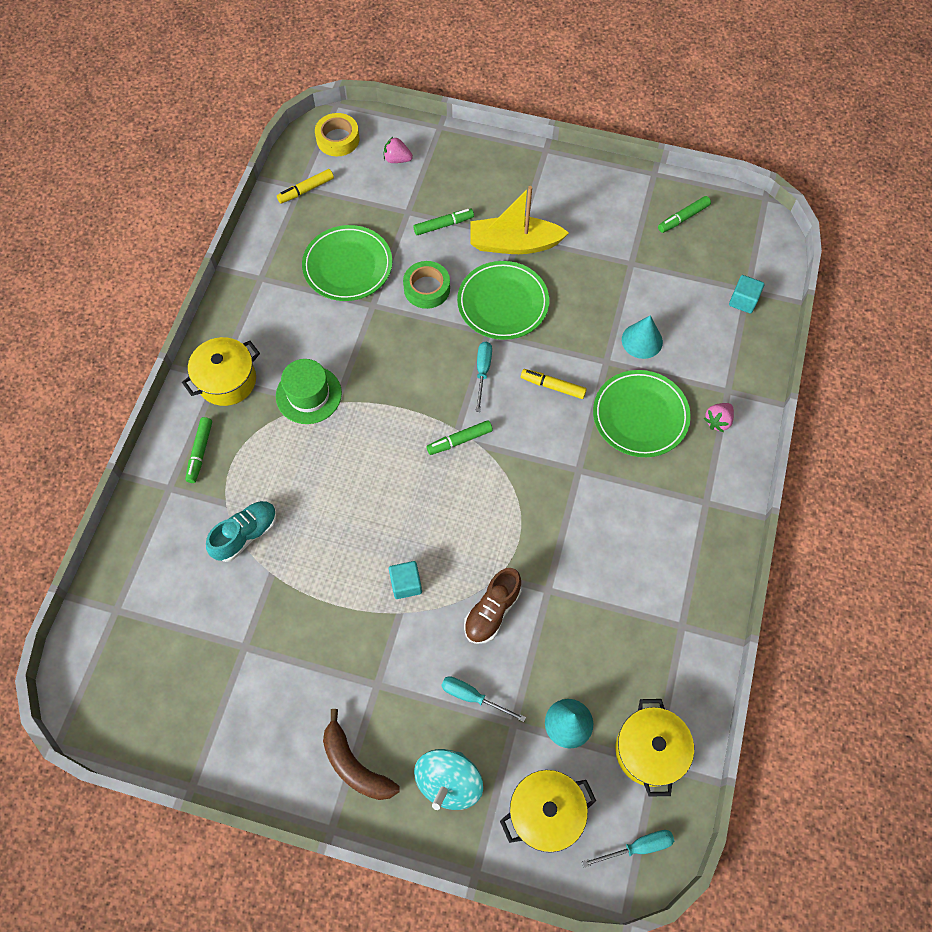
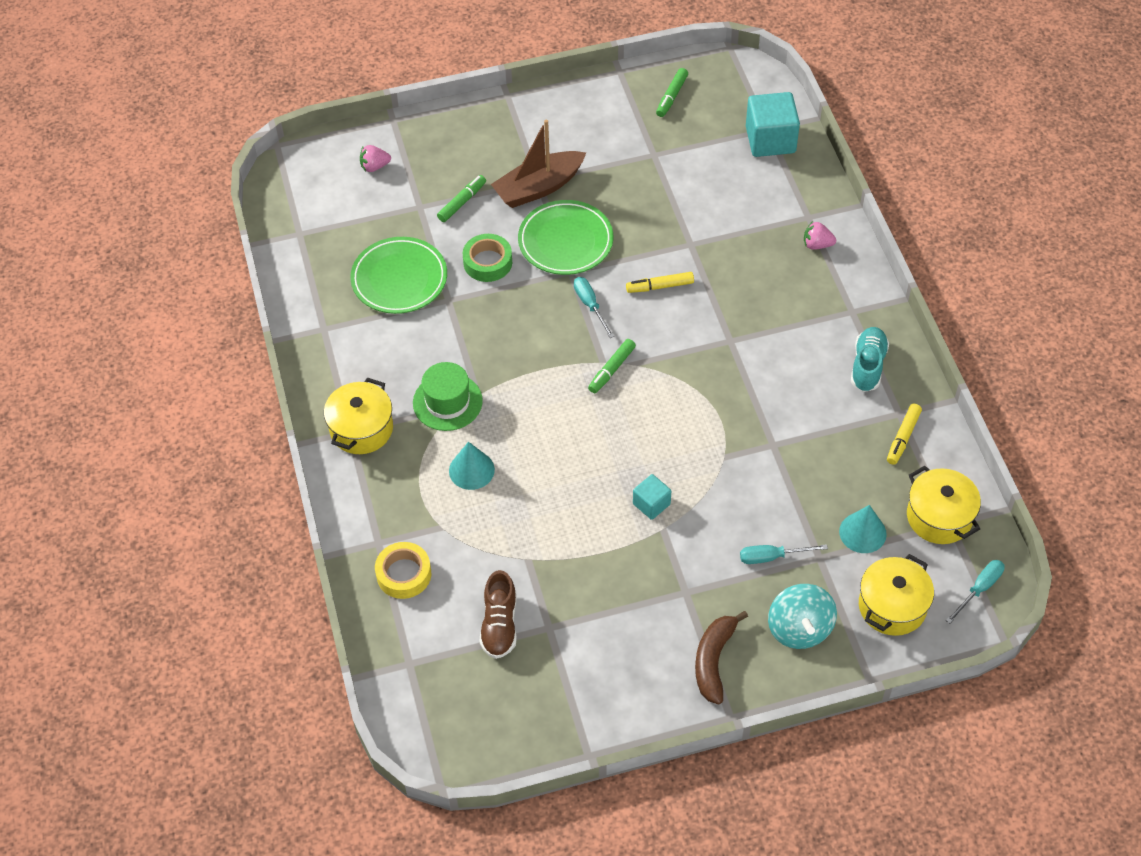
camera: 30 degrees left, 10 degrees down
green marker [185,417,212,483] -> none
turquoise shoe [206,501,277,562] -> turquoise shoe moved to [851,327,889,392]
yellow marker [277,169,334,203] -> yellow marker moved to [887,404,922,465]
yellow tape [315,113,360,156] -> yellow tape moved to [375,542,431,599]
brown banana [323,709,400,800] -> brown banana turned 90 degrees clockwise [695,611,748,704]
brown shoe [464,568,521,644] -> brown shoe moved to [480,570,517,659]
yellow boat [470,186,569,254] -> brown boat [491,120,586,208]
green plate [593,370,691,457] -> none
turquoise cone [622,315,663,359] -> turquoise cone moved to [449,442,495,490]
pink strawberry [704,403,734,432] -> pink strawberry turned 90 degrees clockwise [804,221,836,250]
turquoise cube [729,275,765,314] -> turquoise cube [746,92,800,157], size x1.82

